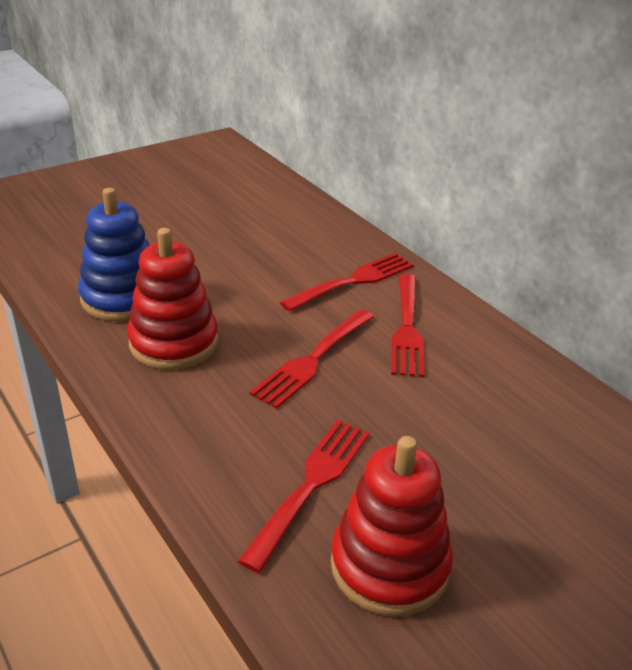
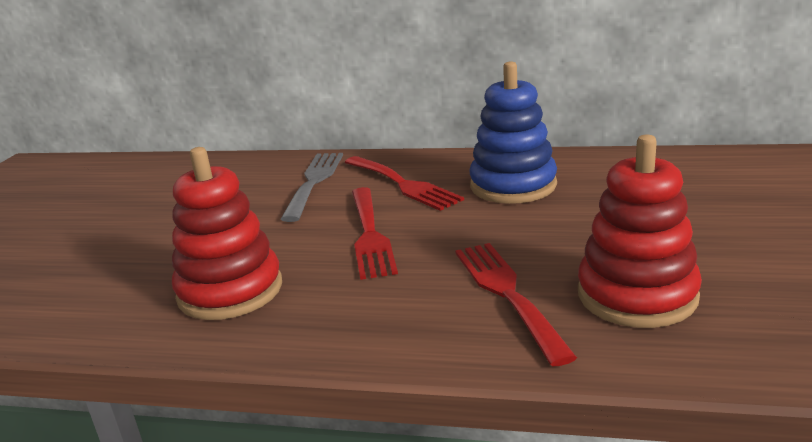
camera: 40 degrees left, 10 degrees down
blue stacking toy [78,188,150,321] -> blue stacking toy moved to [469,61,557,204]
red fork [280,253,414,312] -> grey fork [281,153,343,222]

